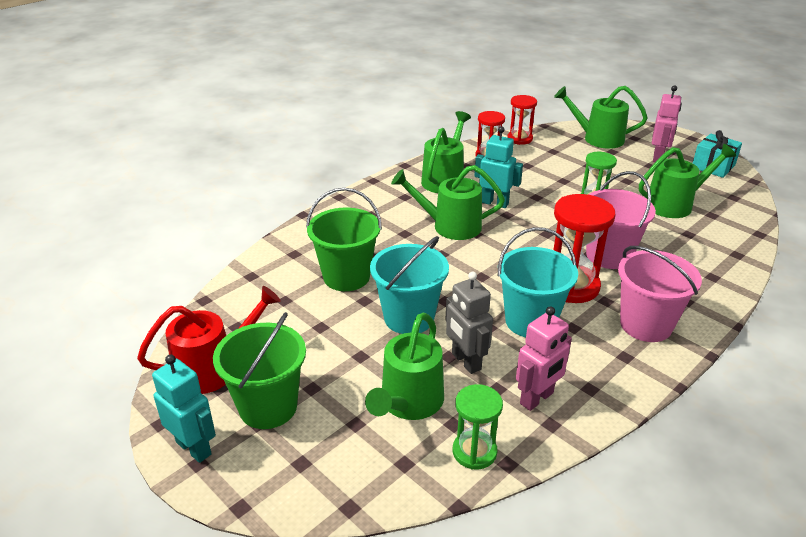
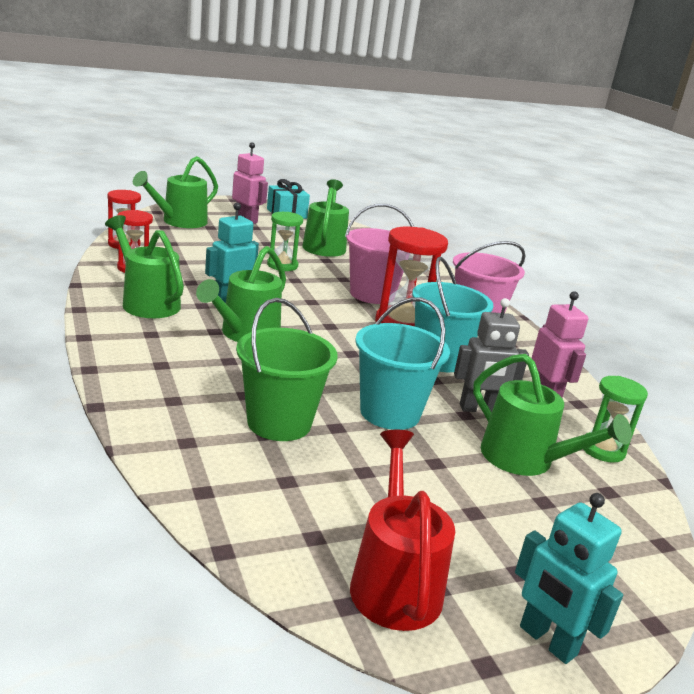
camera: 70 degrees left, 10 degrees down
turquoise robot [152,354,216,463] -> turquoise robot turned 105 degrees counterclockwise [515,493,623,664]
green bucket [213,312,306,429] -> none

